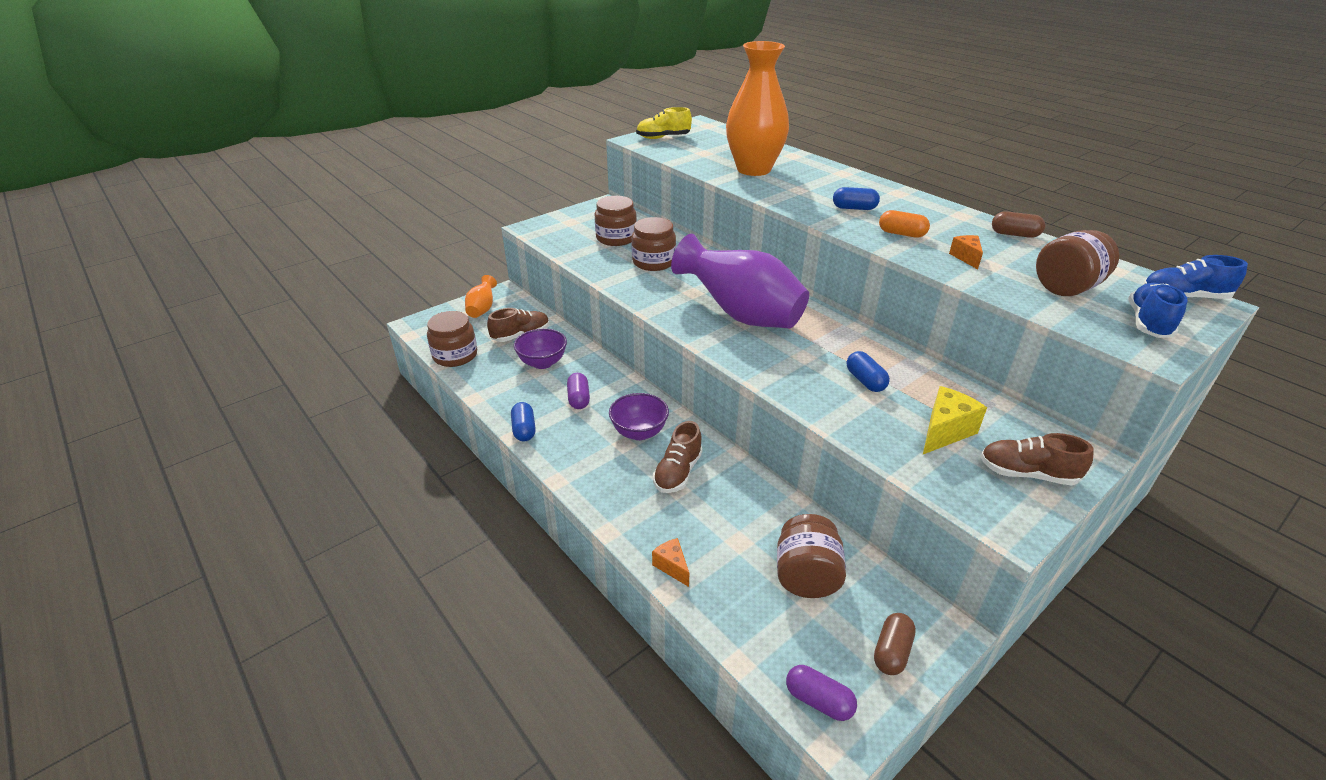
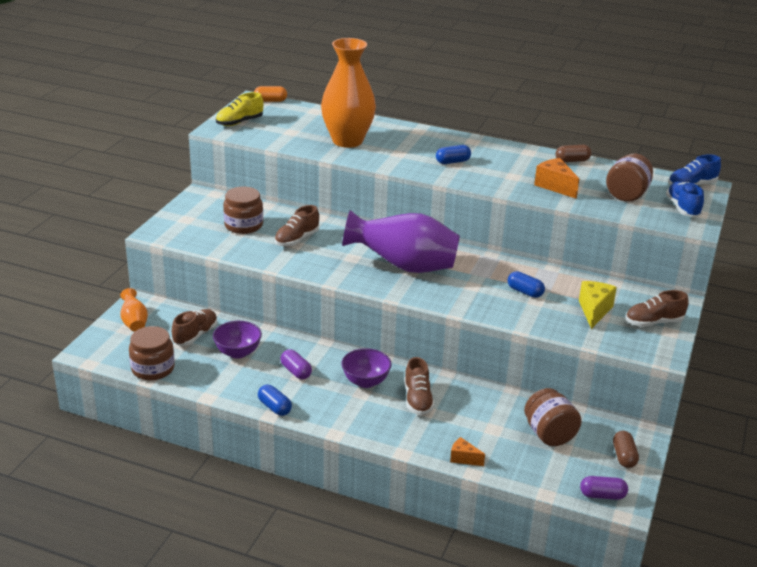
camera: 30 degrees left, 5 degrees down
brown jar [631,217,676,271] -> brown shoe [275,205,319,247]
orange capsule [879,210,930,238] -> orange capsule moved to [254,86,287,102]
orange cheese [949,235,983,269] -> orange cheese [534,158,579,199], size x1.64

